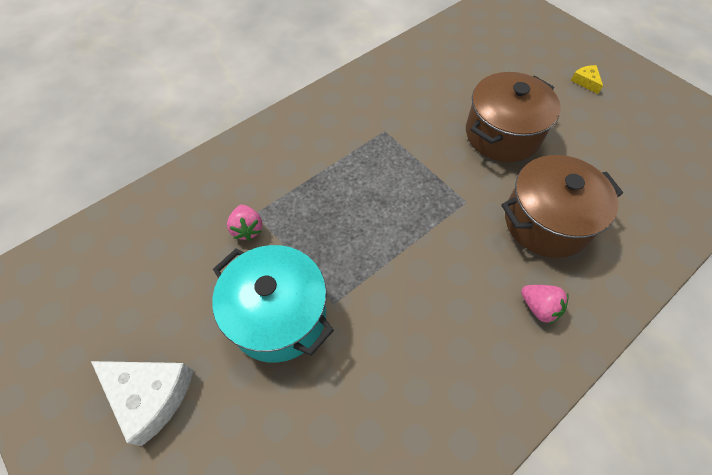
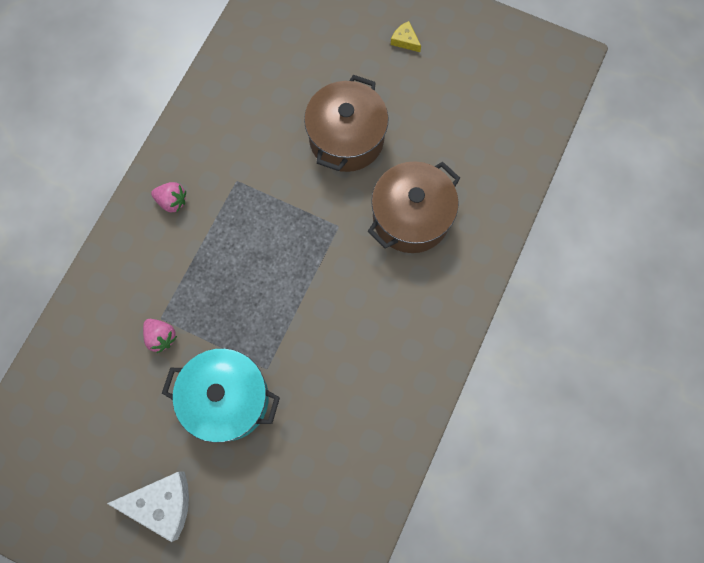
camera: 25 degrees left, 15 degrees up
pink strawberry [521,285,569,324] -> pink strawberry moved to [151,182,186,212]

